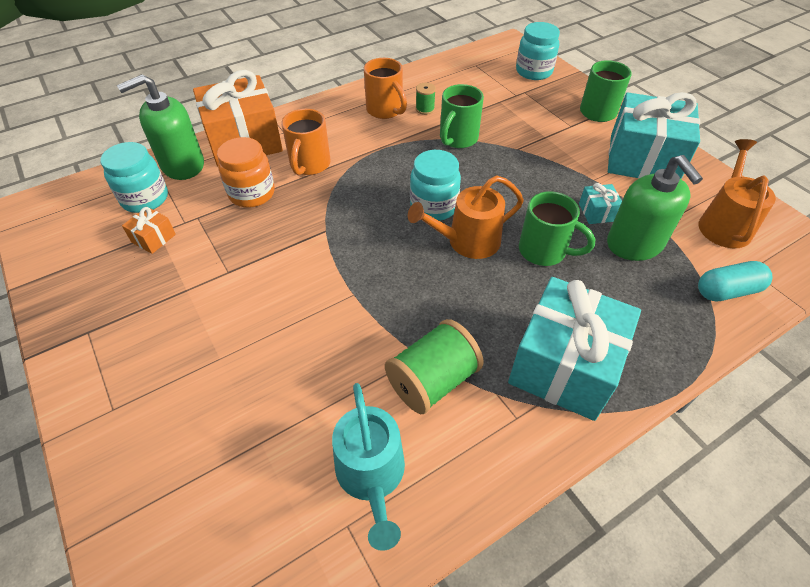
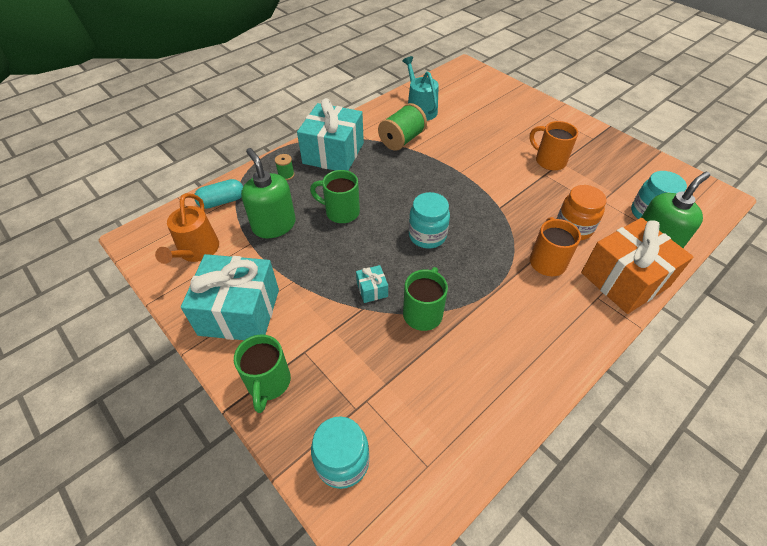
camera: 170 degrees right, 0 degrees up
orange gift [122,207,176,254] -> none
orange mug [364,58,407,119] -> orange mug moved to [529,121,578,171]
orange watering can [408,176,524,259] -> none
green spool [416,83,436,115] -> green spool moved to [275,154,295,180]
turquoise gift [579,183,622,224] -> turquoise gift moved to [356,265,388,303]

